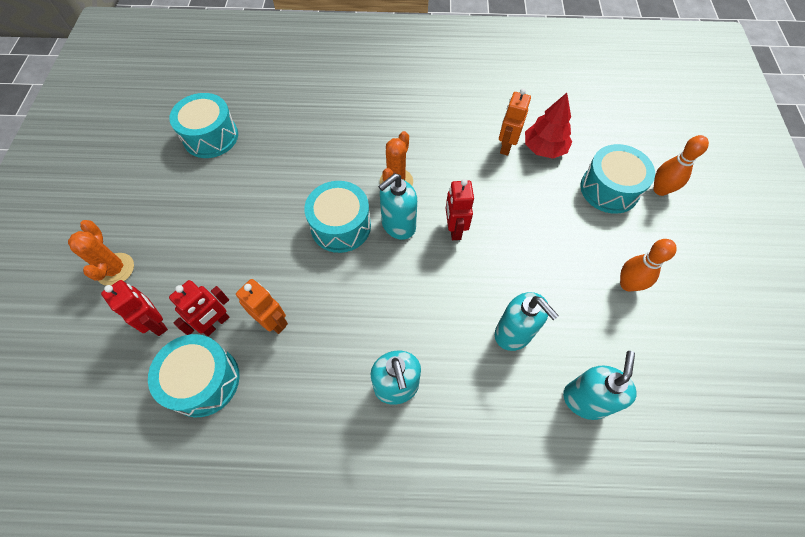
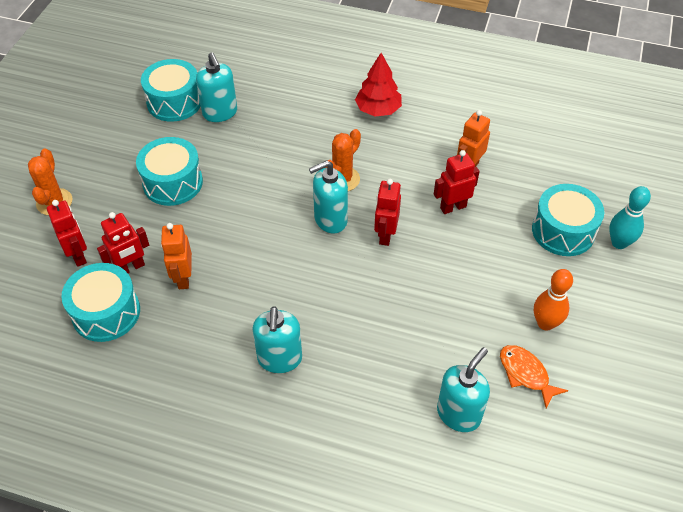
camera: 15 degrees right, 10 degrees down
orange robot [236,279,288,334] -> orange robot turned 150 degrees counterclockwise [161,223,192,289]
turquoise drum [304,181,371,253] -> turquoise drum moved to [136,137,203,206]
turquoise soap dispenser [495,292,559,351] -> turquoise soap dispenser moved to [196,52,237,122]
red tree [525,93,572,159] -> red tree moved to [355,53,402,116]
orange bowling pin [653,135,709,196] -> turquoise bowling pin [609,186,651,249]
none -> red robot [434,150,480,214]
none -> orange fish [500,345,568,408]

